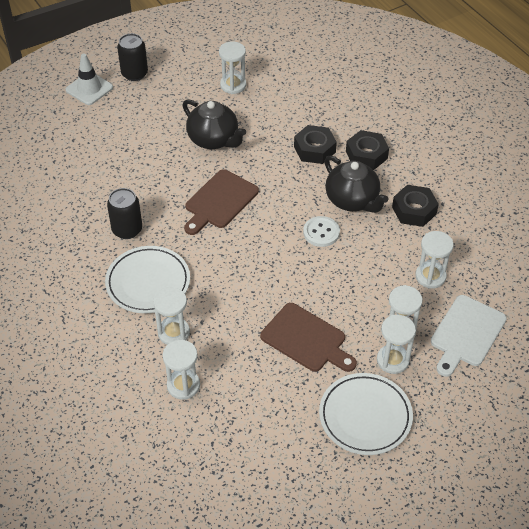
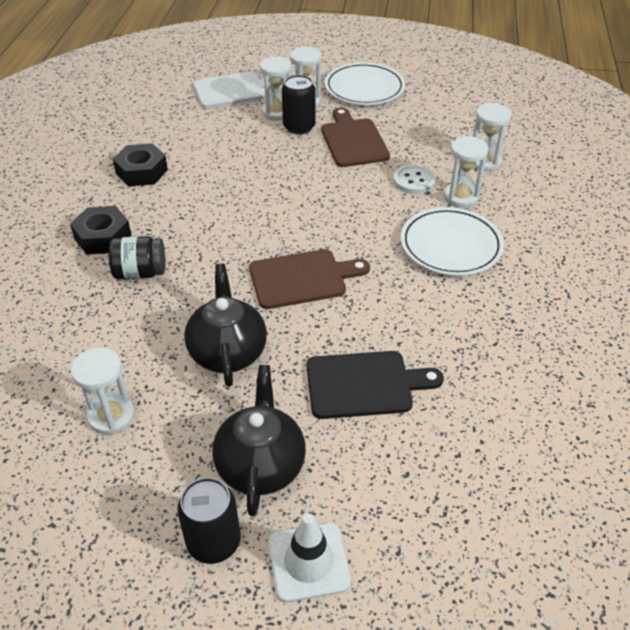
camera: 140 degrees left, 5 degrees down
black can [107,188,142,239] -> black can moved to [282,75,316,135]
black nut [294,125,337,164] -> black jar [109,236,165,279]
white button [303,216,340,247] -> white button moved to [393,165,436,194]
black teapot [325,155,389,213] -> black teapot moved to [212,365,306,516]
white hourglass [415,231,454,288] -> none
none -> black cutting board [307,351,444,419]

